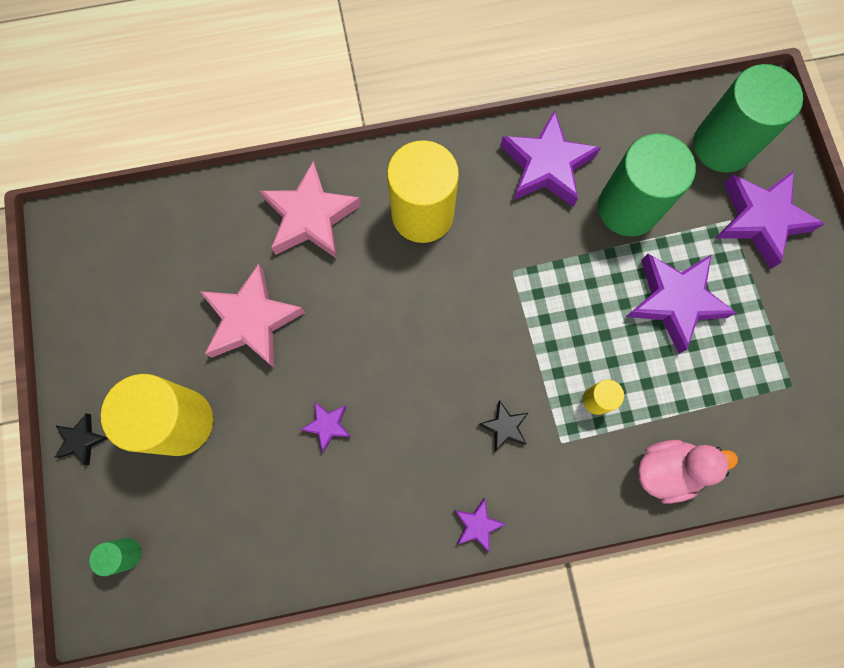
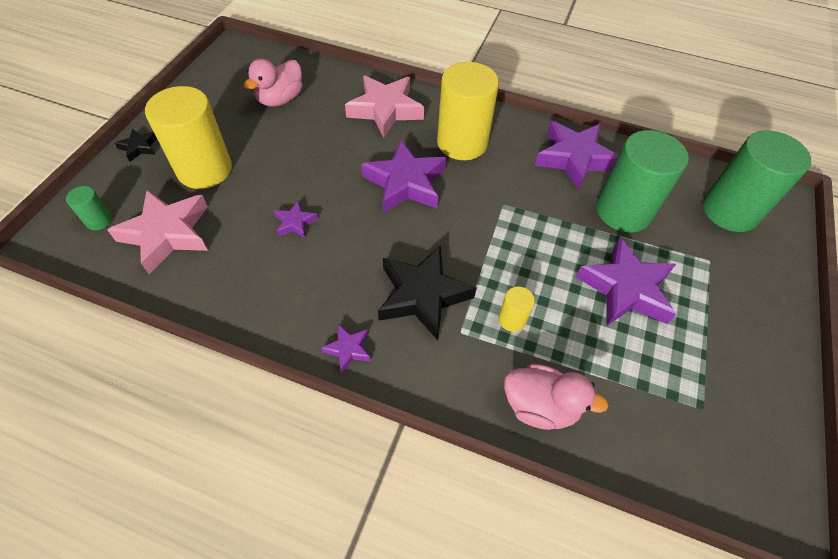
camera: 30 degrees right, 20 degrees down
pink star [200,264,305,367] -> pink star moved to [108,190,208,274]
black star [478,400,528,451] -> black star [378,245,477,340], size x2.09
purple star [716,171,824,269] -> purple star moved to [361,140,447,213]
none -> pink duck [244,59,303,107]

